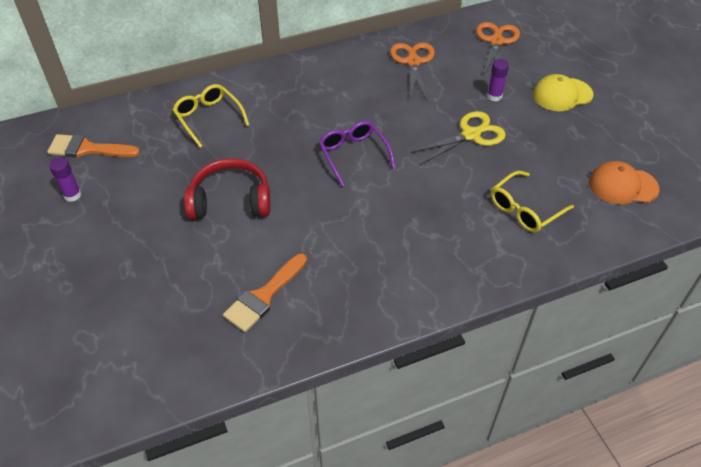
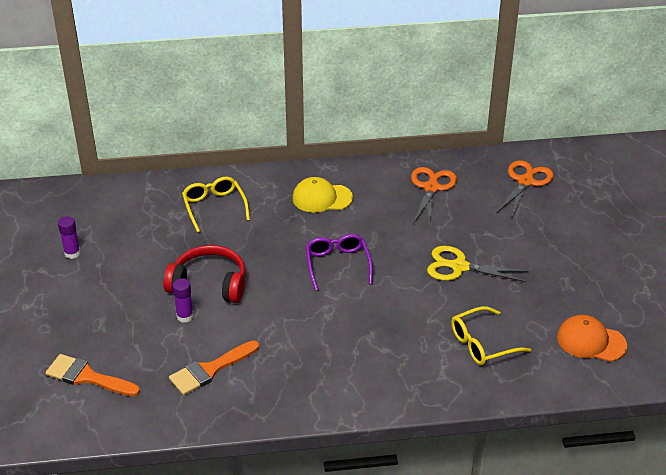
camera: 15 degrees right, 10 degrees down
orange brush [47,134,140,158] -> orange brush moved to [46,354,140,396]
yellow scissors [411,111,506,164] -> yellow scissors turned 150 degrees counterclockwise [427,246,529,282]
purple glue stick [487,59,509,101] -> purple glue stick moved to [173,278,194,323]
yellow cap [533,74,594,111] -> yellow cap moved to [292,177,353,213]

